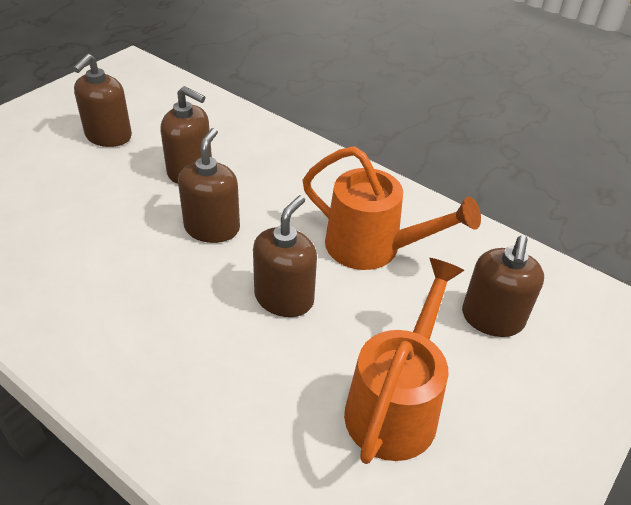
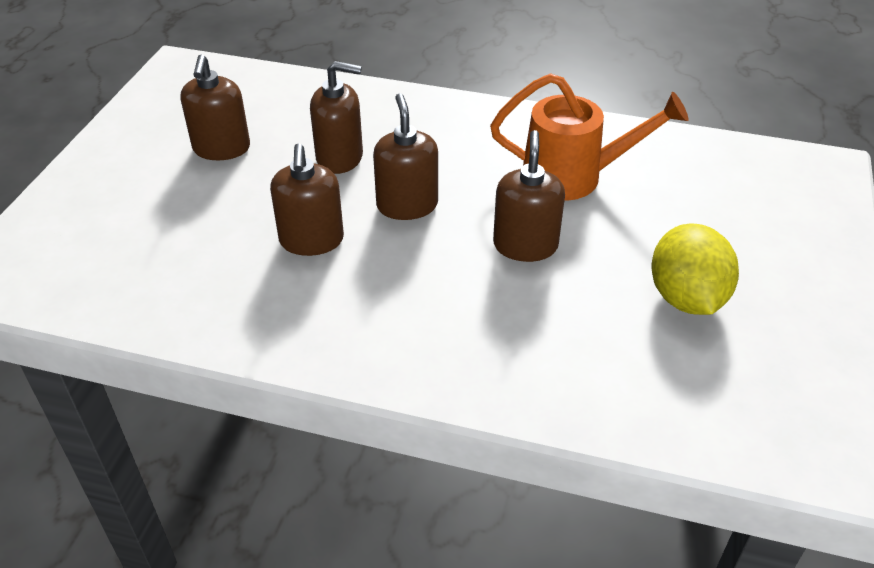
camera: 20 degrees left, 0 degrees up
orange watering can [344,258,465,464] -> yellow lemon [651,223,739,315]
brown soap dispenser [462,235,544,337] -> brown soap dispenser moved to [270,143,344,256]

